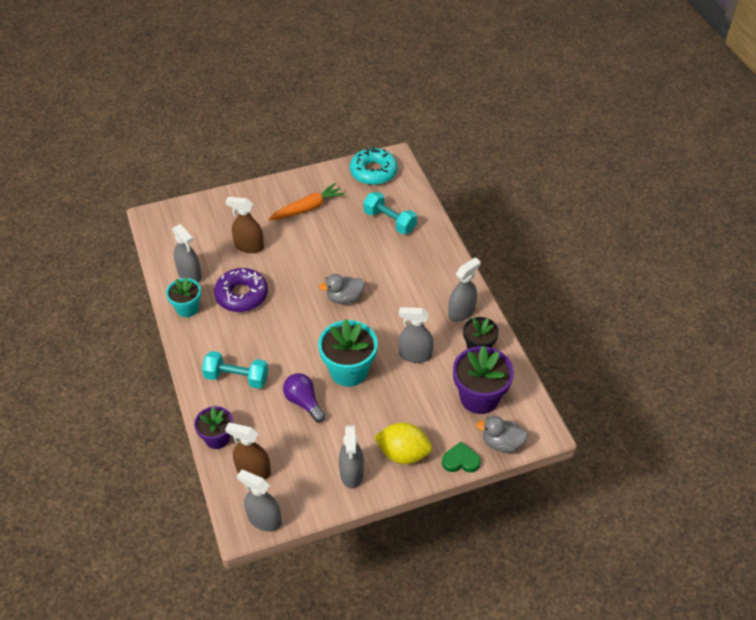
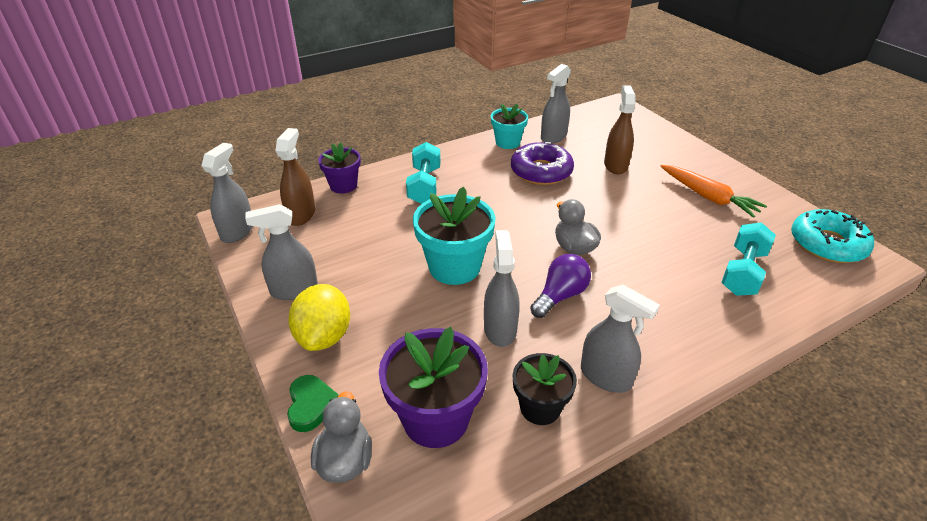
camera: 80 degrees right, 10 degrees down
purple light bulb [283,373,326,422] -> purple light bulb moved to [530,254,591,318]

